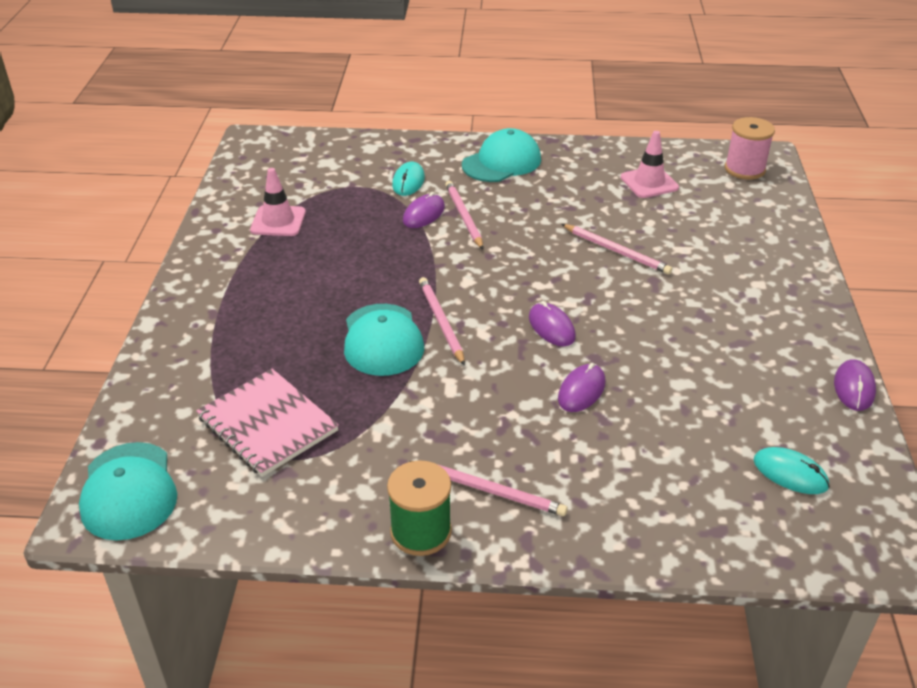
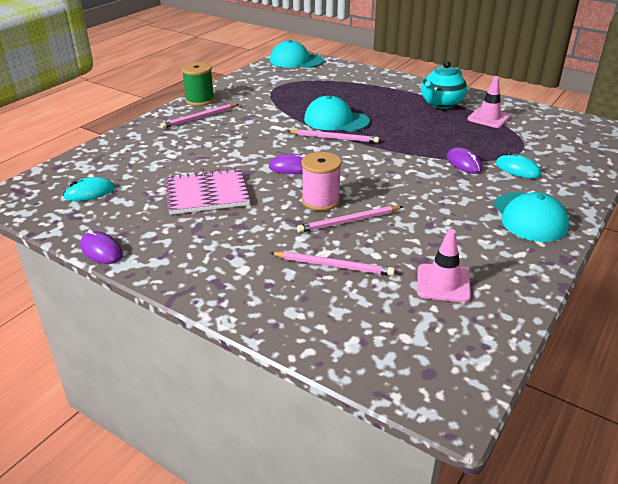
camera: 120 degrees right, 5 degrees down
pink notebook [196,369,339,477] -> pink notebook moved to [165,168,250,215]
pink pencil [445,181,483,249] -> pink pencil moved to [270,251,395,276]
purple mouse [558,363,605,412] -> none
pink spool [725,117,775,180] -> pink spool moved to [301,152,342,211]
none -> turquoise teapot [421,61,467,109]

